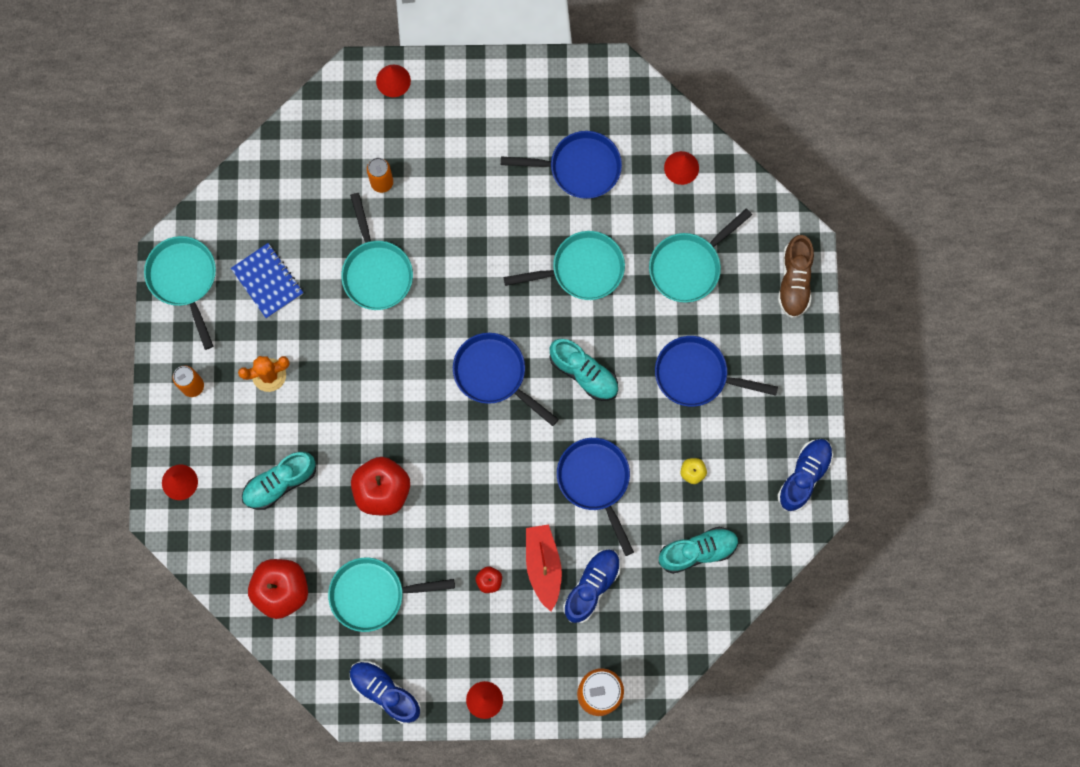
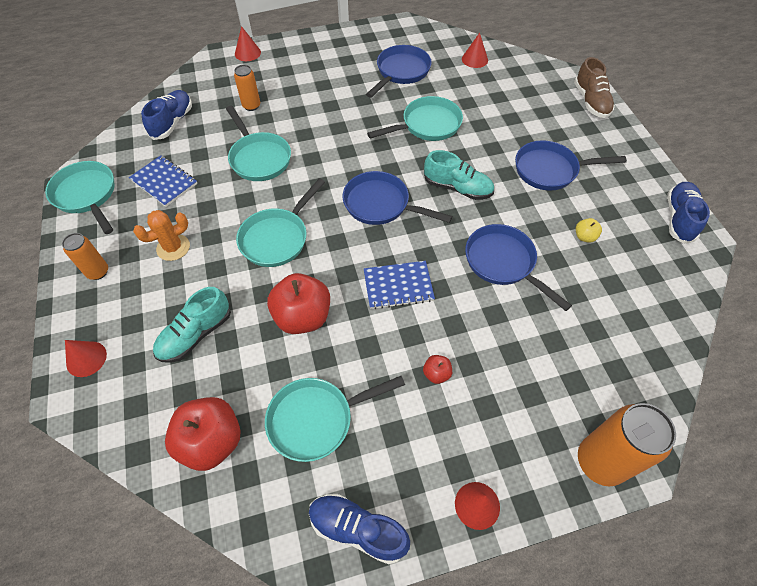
camera: 15 degrees left, 20 degrees down
blue pan [501,131,622,199] -> blue pan turned 45 degrees counterclockwise [366,45,432,98]
red boat [526,524,562,611] -> none
blue shoe [563,549,621,623] -> blue shoe moved to [141,90,192,140]
turquoise pan [649,208,752,303] -> turquoise pan moved to [236,178,325,267]
turquoise shoe [658,527,739,574] -> none
none -> blue notebook [364,261,435,310]

